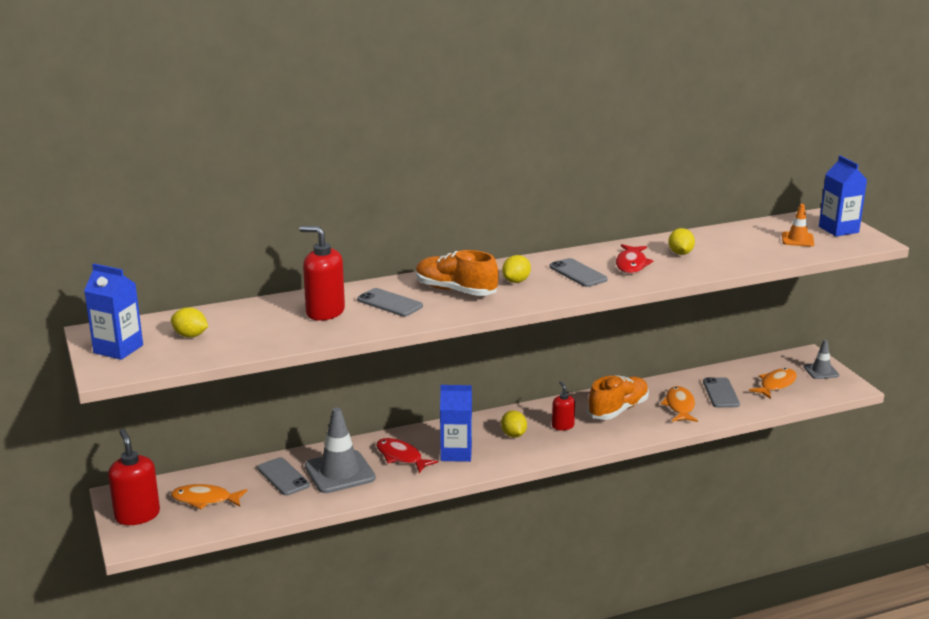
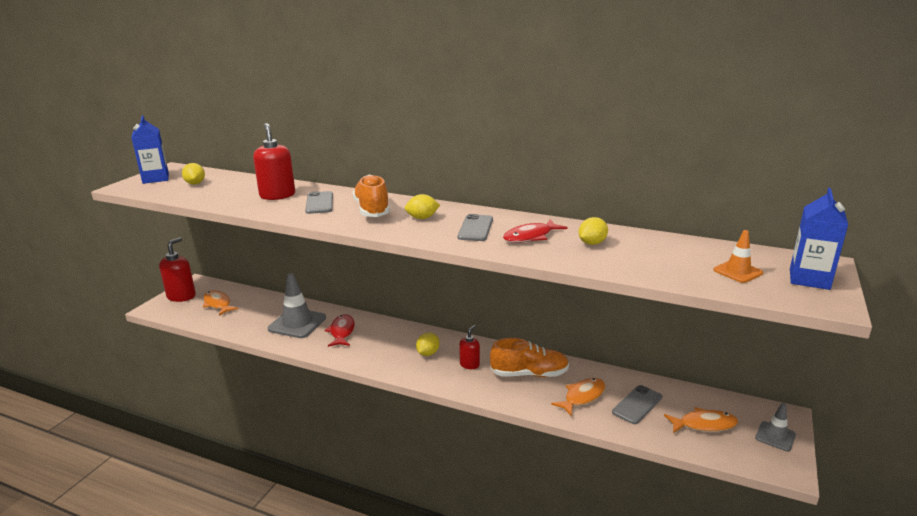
camera: 45 degrees right, 0 degrees up
grey phone [257,457,310,495] -> none
blue carton [440,385,472,462] -> none

